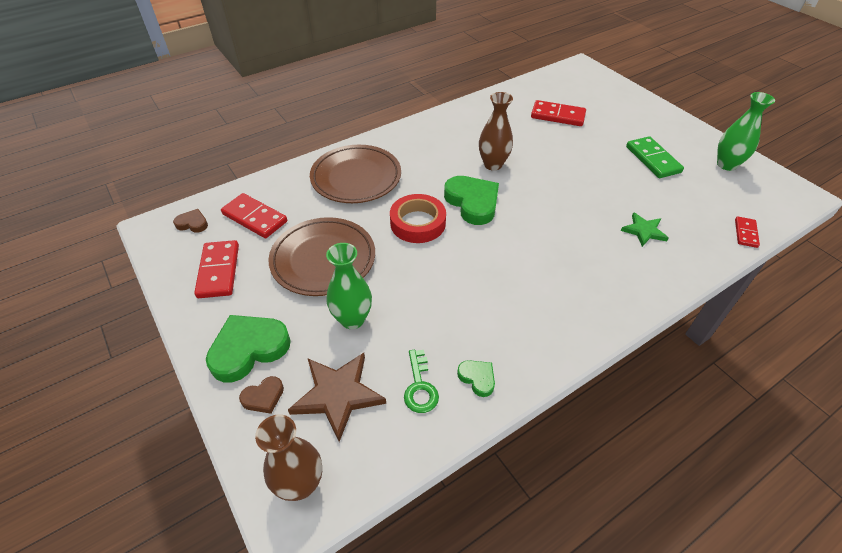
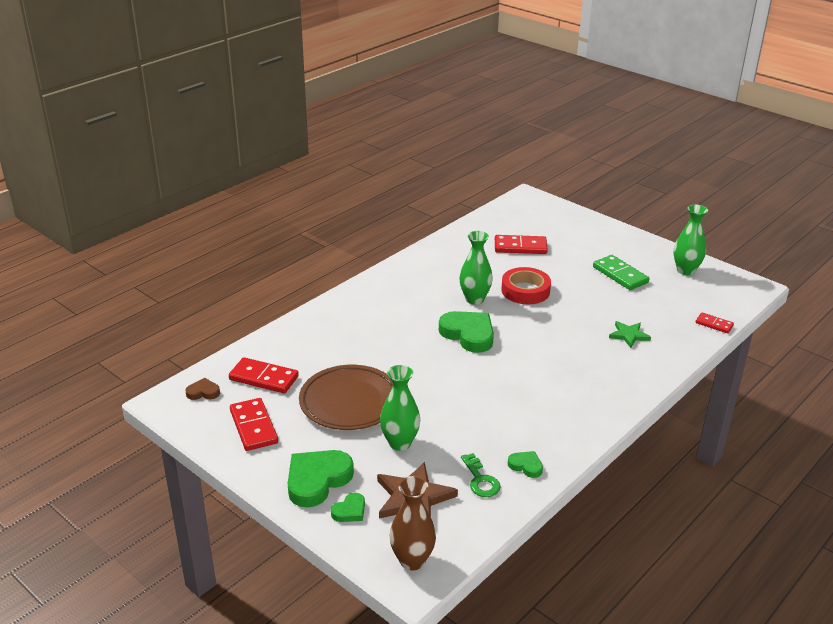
camera: 15 degrees left, 15 degrees down
brown heart [239,376,284,414] -> green heart [331,493,365,522]
brown plate [310,145,401,203] -> none
red tape [390,194,446,243] -> red tape moved to [501,267,551,304]
brown vase [479,92,513,171] -> green vase [460,231,493,305]
red domino [735,216,760,248] -> red domino turned 60 degrees counterclockwise [696,312,734,333]

